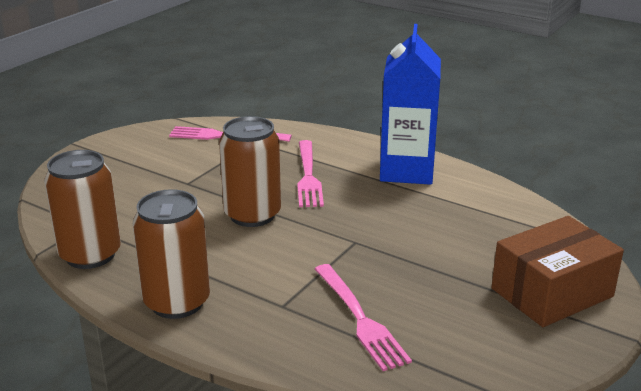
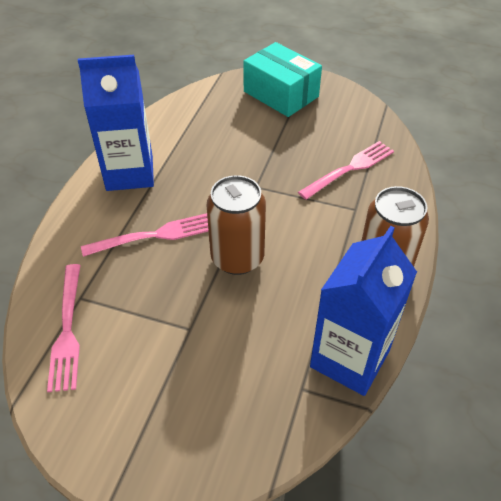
camera: 105 degrees left, 20 degrees up
brown can [44,150,121,269] -> blue carton [310,226,417,396]
brown box [491,216,624,327] -> turquoise box [243,42,322,117]

